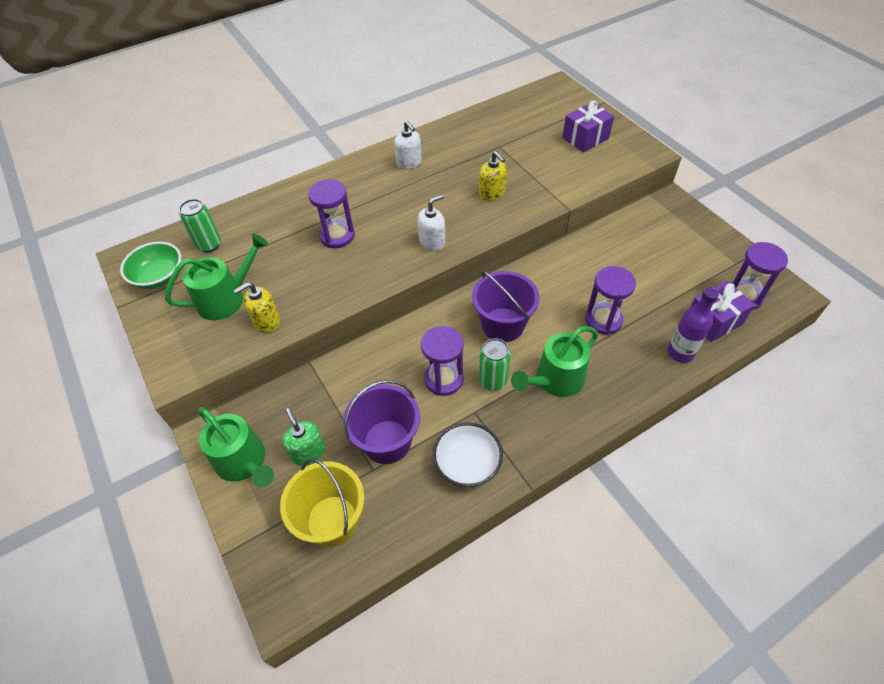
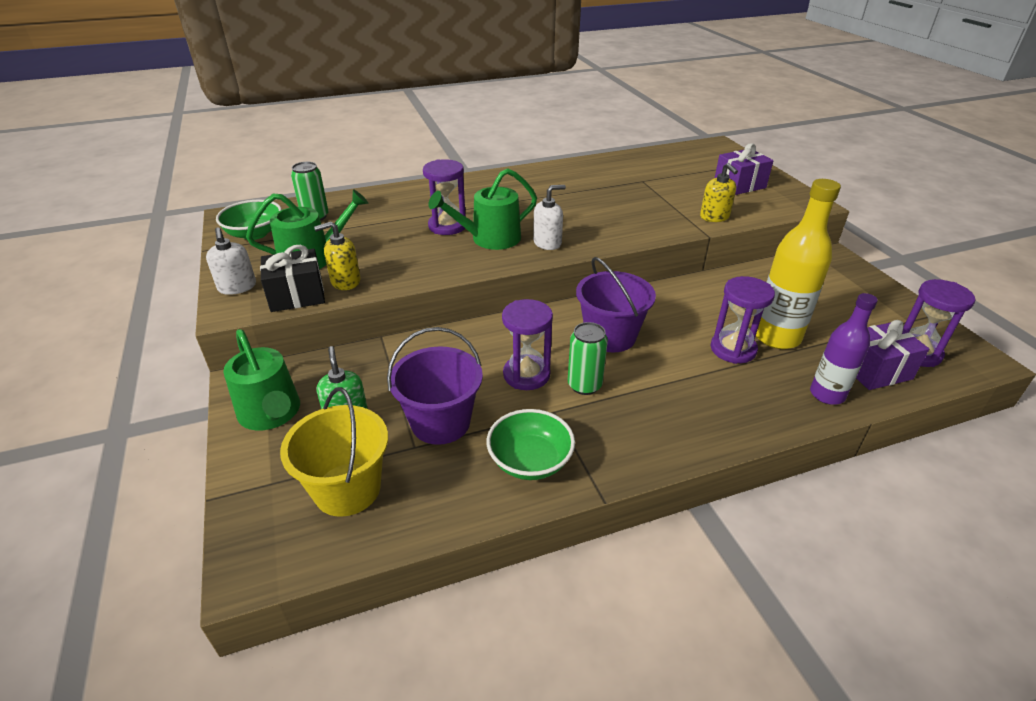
camera: 10 degrees right, 15 degrees down
white soap dispenser [394,121,422,170] -> white soap dispenser moved to [206,227,256,295]
white bowl [433,422,503,487] -> green bowl [486,409,575,480]
yellow soap dispenser [479,151,507,201] -> yellow soap dispenser moved to [700,163,738,222]
green watering can [511,326,598,397] -> green watering can moved to [428,168,537,250]
none -> black gift [260,245,325,312]
none -> yellow bottle [756,179,841,349]

